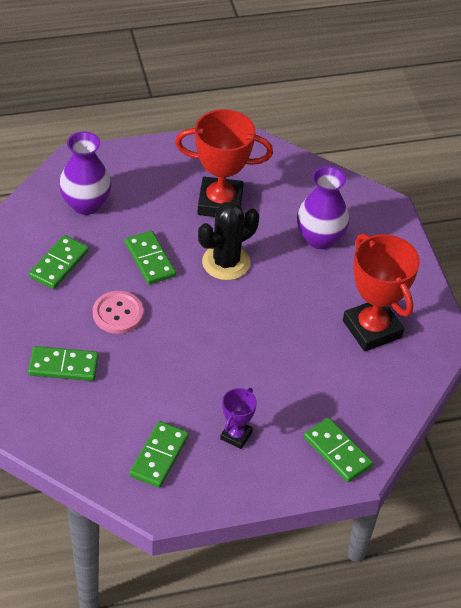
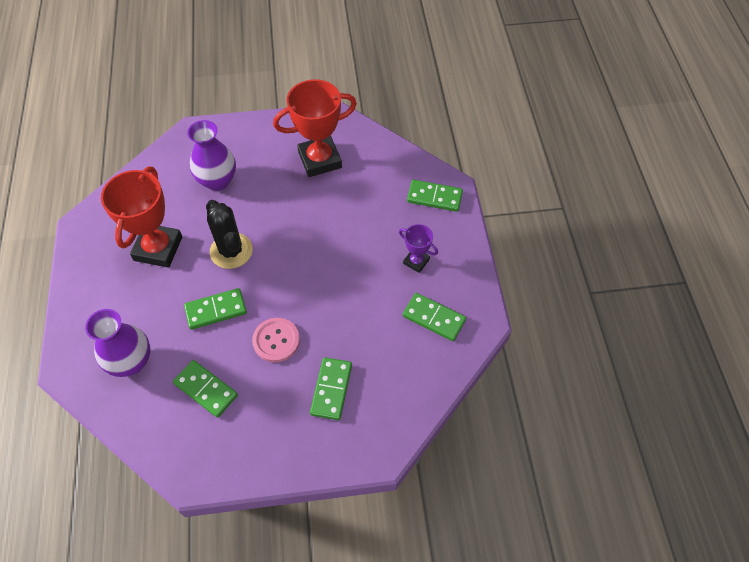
camera: 80 degrees left, 10 degrees up
green domino [304,418,373,482] -> green domino turned 45 degrees clockwise [407,180,463,212]

